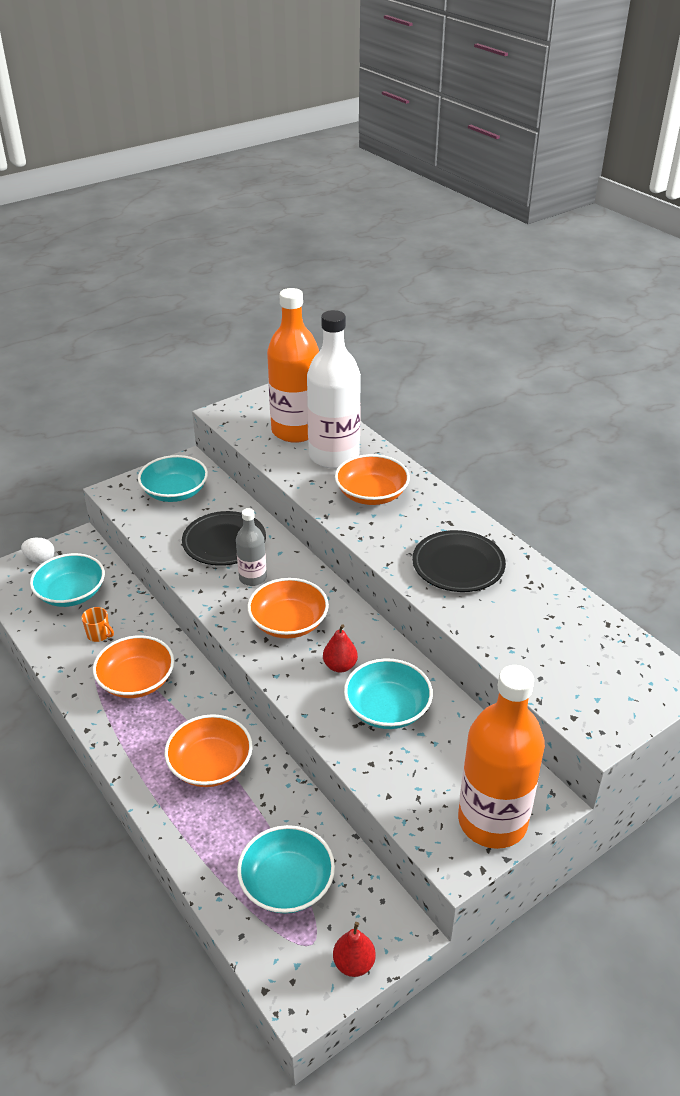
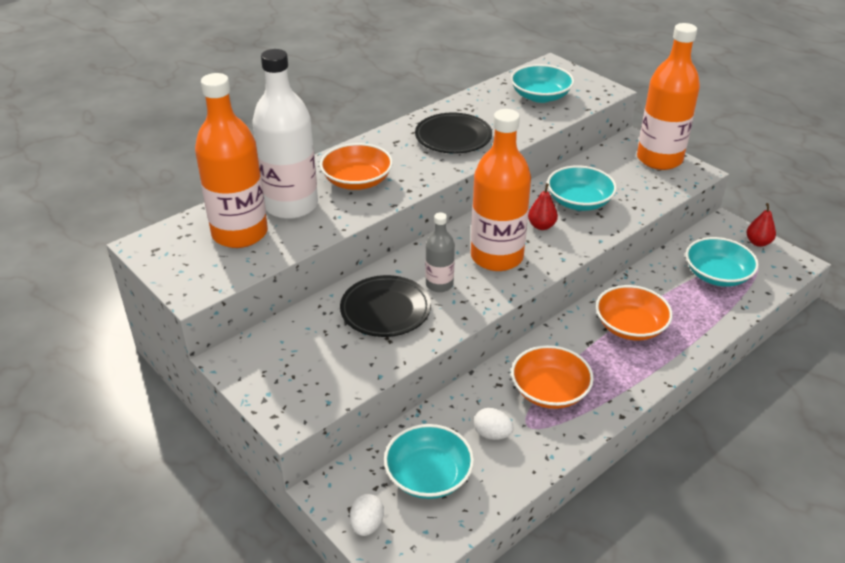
camera: 95 degrees left, 0 degrees up
orange mug [81,607,114,642] -> white egg [474,408,514,440]
turquoise bowl [138,455,208,502] -> turquoise bowl moved to [510,64,574,103]
orange bowl [247,578,329,639] -> orange bottle [471,109,531,271]

